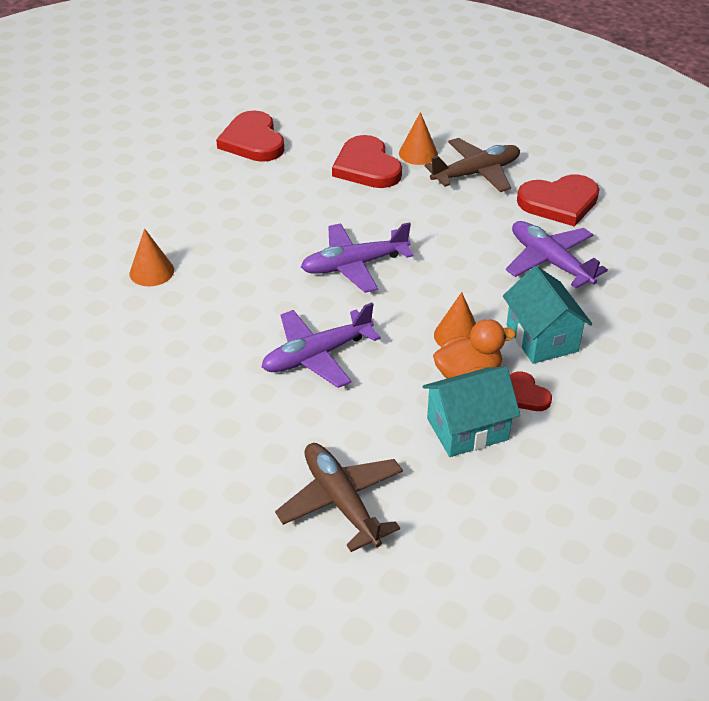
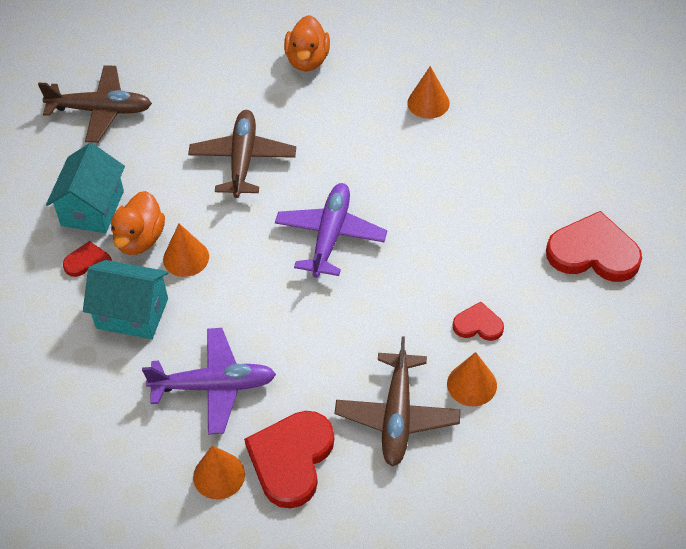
camera: 125 degrees right, 10 degrees up
purple plane [262,303,381,388] -> brown plane [188,110,296,198]
red heart [332,135,402,188] -> red heart [453,302,504,341], size x0.52
none -> orange cone [193,445,245,500]
none -> orange duck [284,15,330,71]

